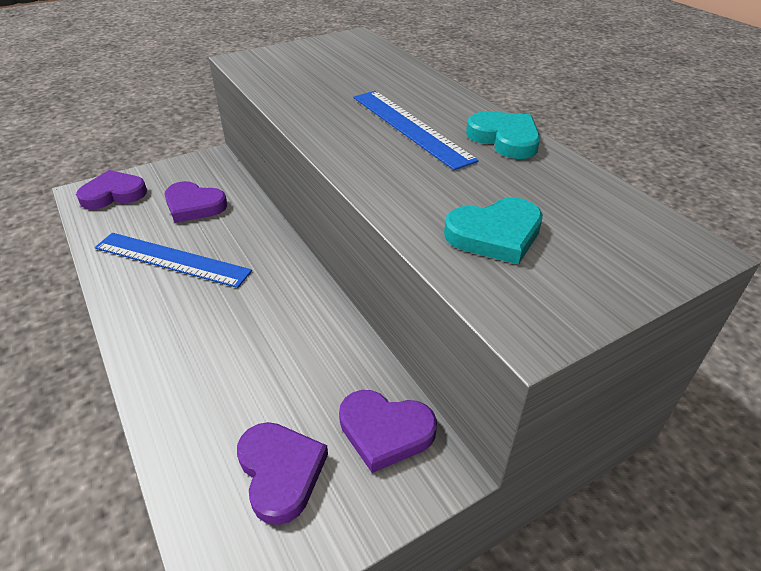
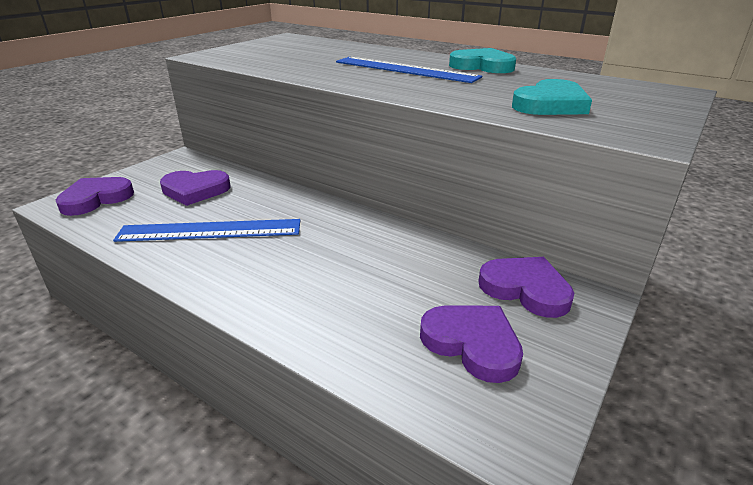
camera: 25 degrees left, 10 degrees down
purple heart [339,390,437,473] -> purple heart turned 135 degrees counterclockwise [478,257,574,318]

